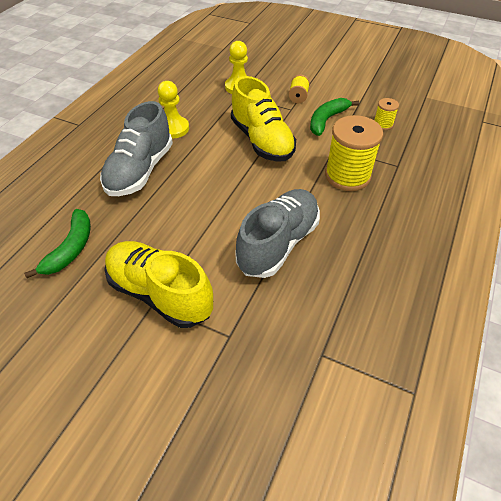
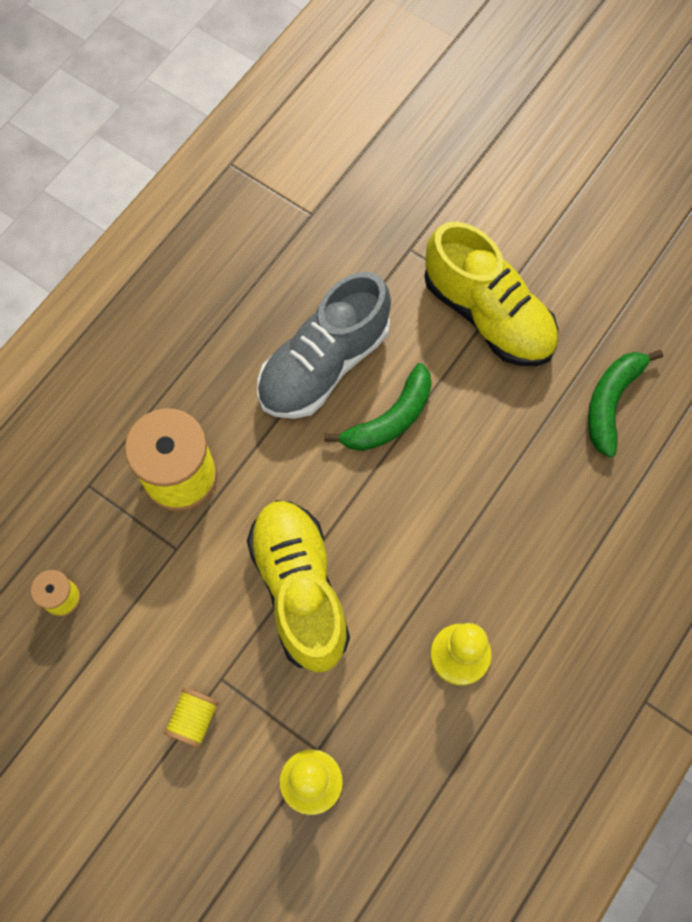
camera: 170 degrees left, 20 degrees up
grey shoe [100,101,173,196] -> none
green banana [310,98,359,136] -> green banana moved to [324,363,432,451]

